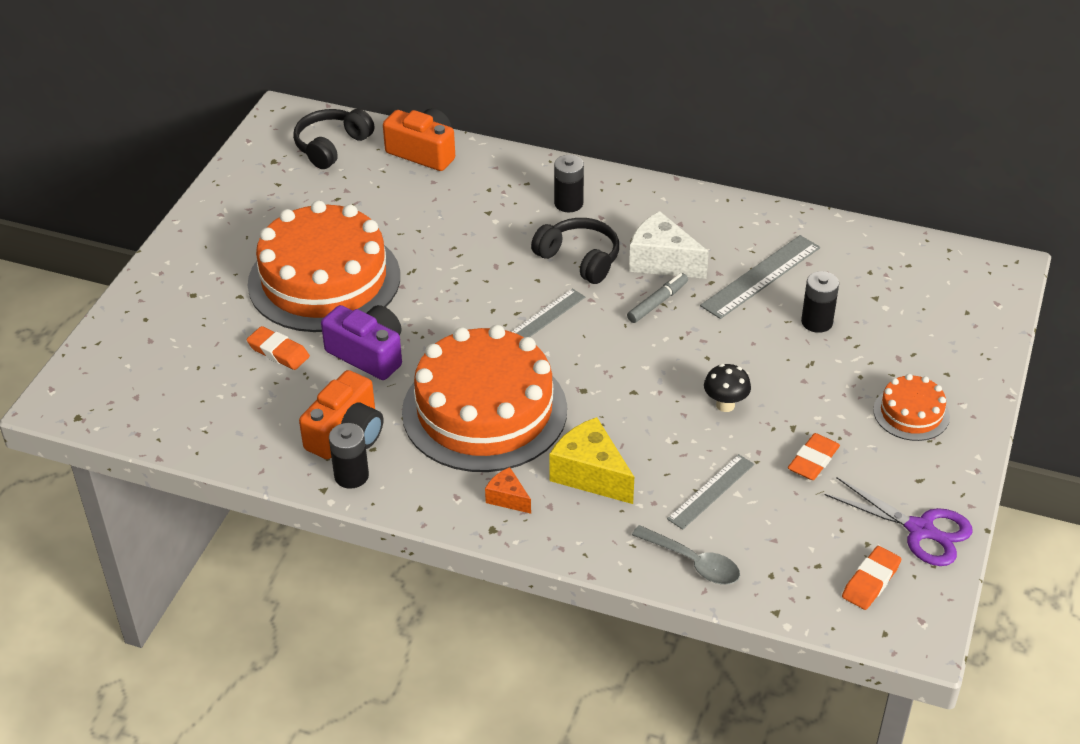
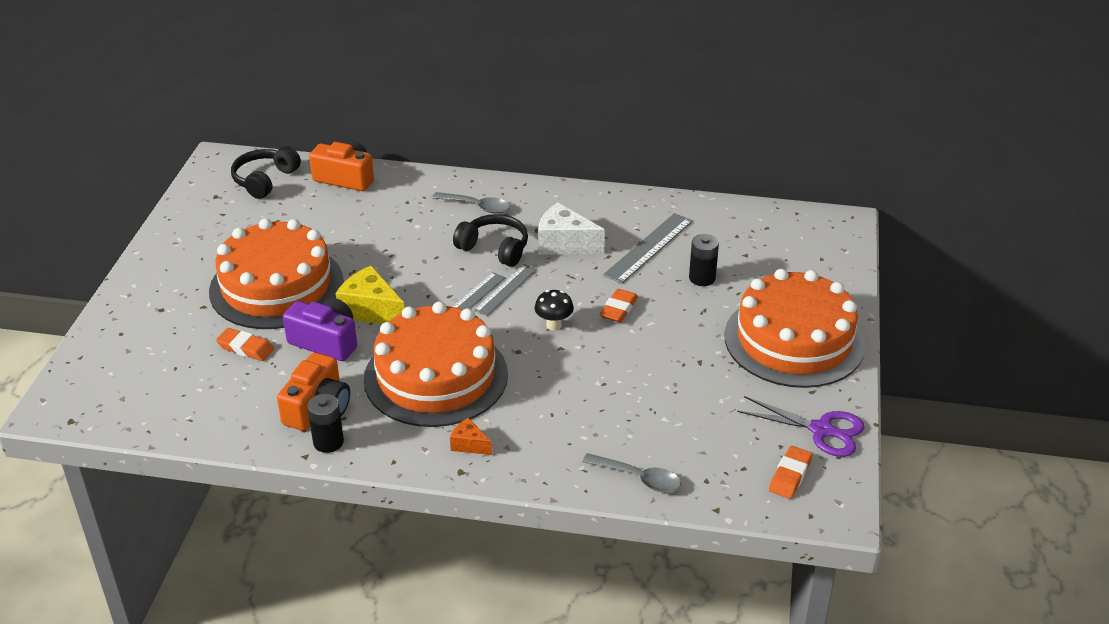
camera: 10 degrees left, 5 degrees down
yellow cheese [549,417,634,504] -> yellow cheese moved to [336,265,404,324]
black battery [554,155,584,212] -> grey spoon [432,192,510,213]
grey marker [627,273,688,323] -> none
grey ruler [667,454,754,530] -> grey ruler moved to [474,264,537,316]
black mushroom [704,364,751,412] -> black mushroom moved to [534,290,574,330]
orange eraser [788,433,840,480] -> orange eraser moved to [600,289,638,323]
orange cake [873,374,950,441] -> orange cake [725,269,865,388], size x2.20

